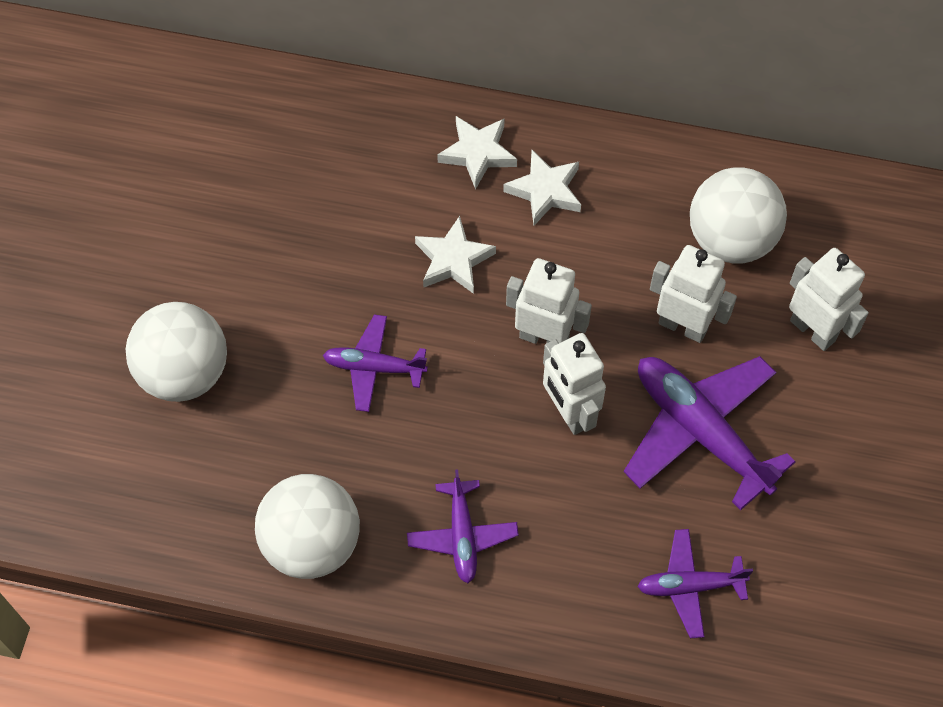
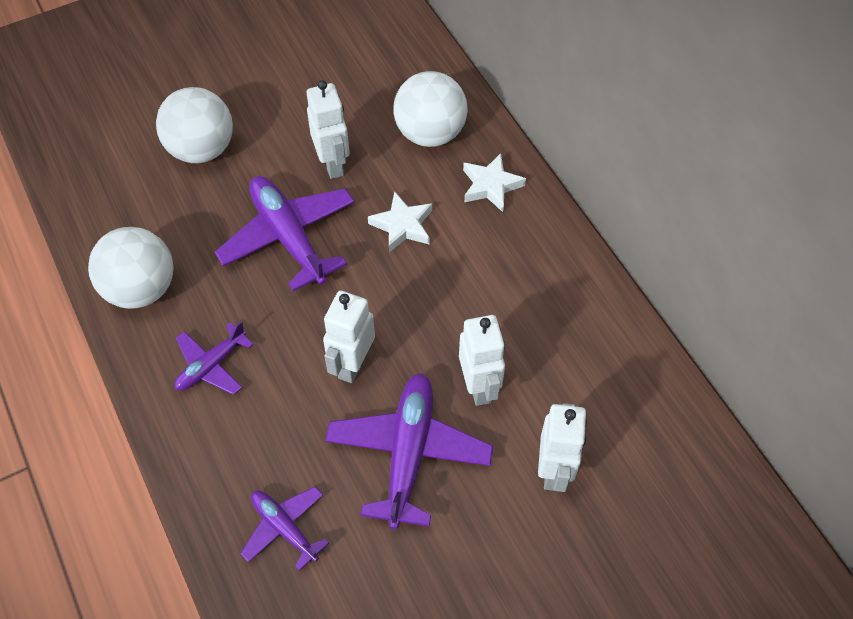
camera: 50 degrees right, 5 degrees down
purple plane [323,315,428,412] -> purple plane [215,176,355,291], size x1.76
white star [503,150,581,225] -> none
white robot [506,258,592,344] -> white robot moved to [307,80,350,179]
white ball [690,167,787,263] -> white ball moved to [393,71,468,147]

